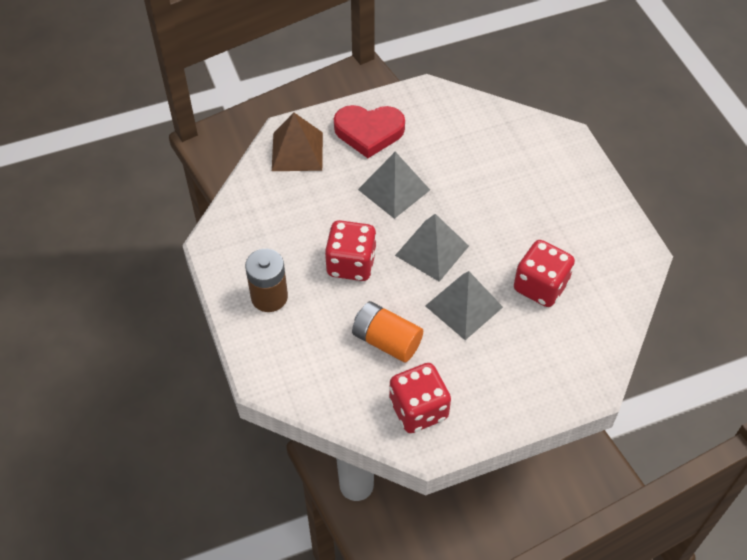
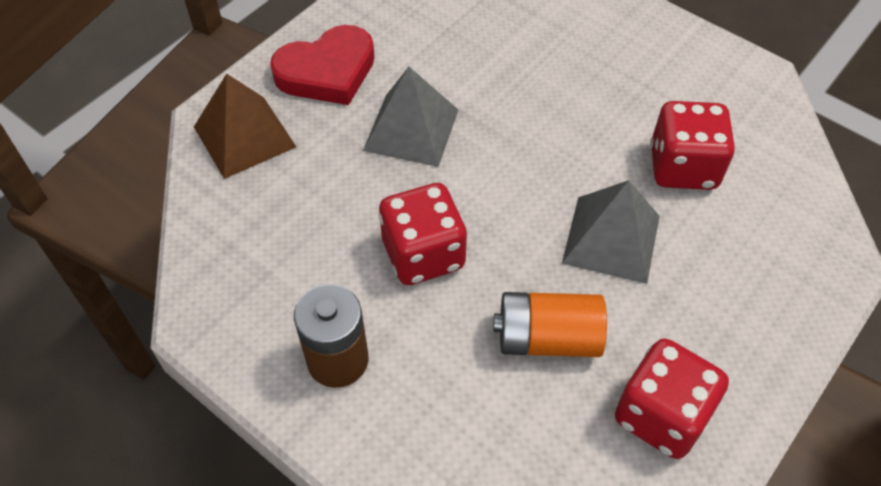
camera: 30 degrees left, 0 degrees up
grey pyramid [395,214,469,282] -> none

